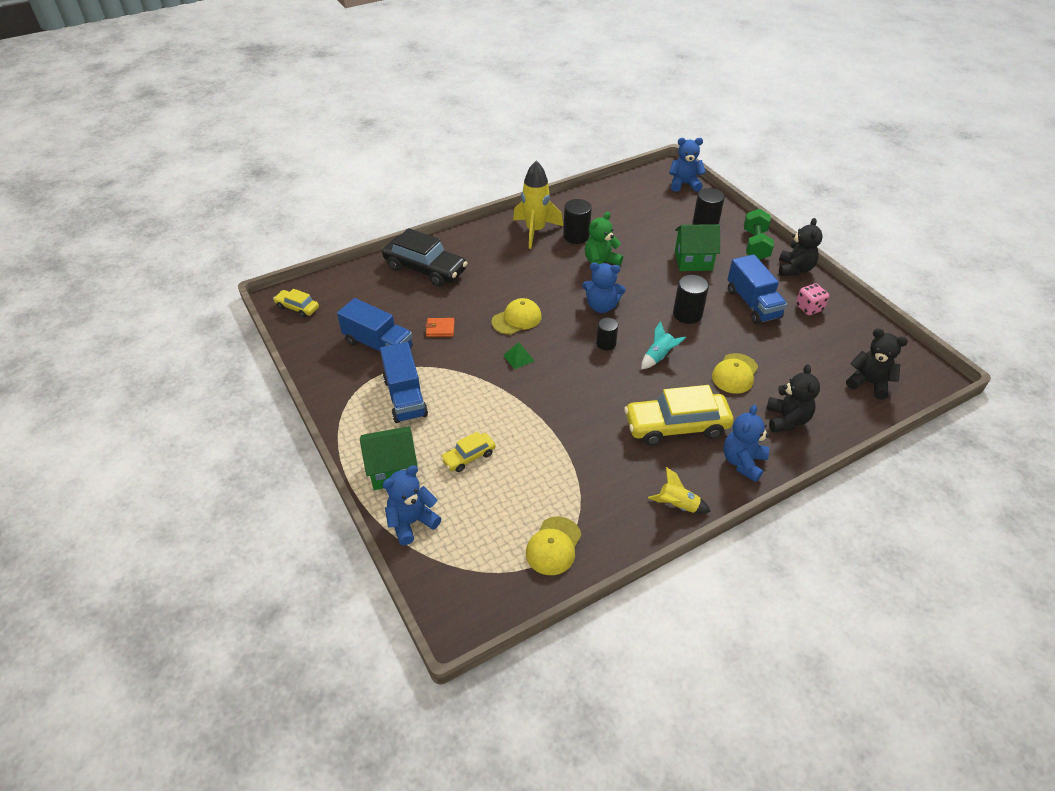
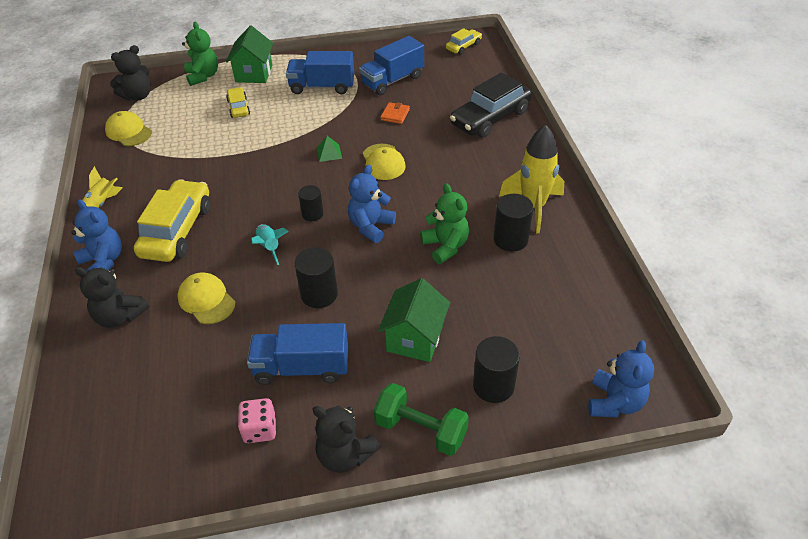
camera: 110 degrees right, 0 degrees up
blue teddy bear [383,465,441,545] -> green teddy bear [182,22,218,86]
black teddy bear [846,328,908,400] -> black teddy bear moved to [110,45,151,101]

